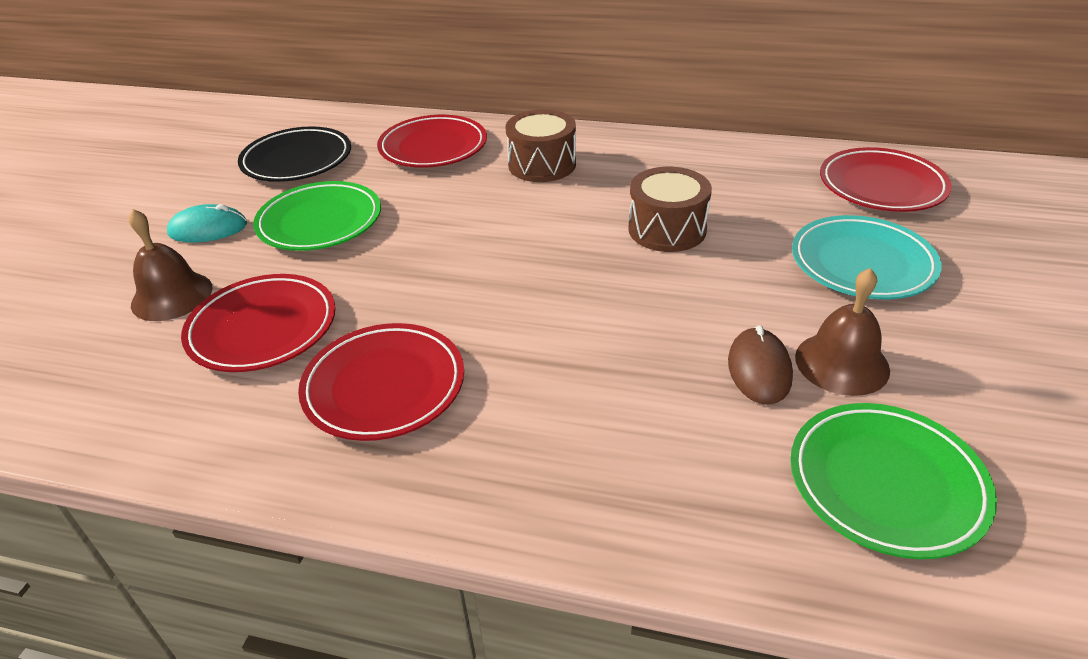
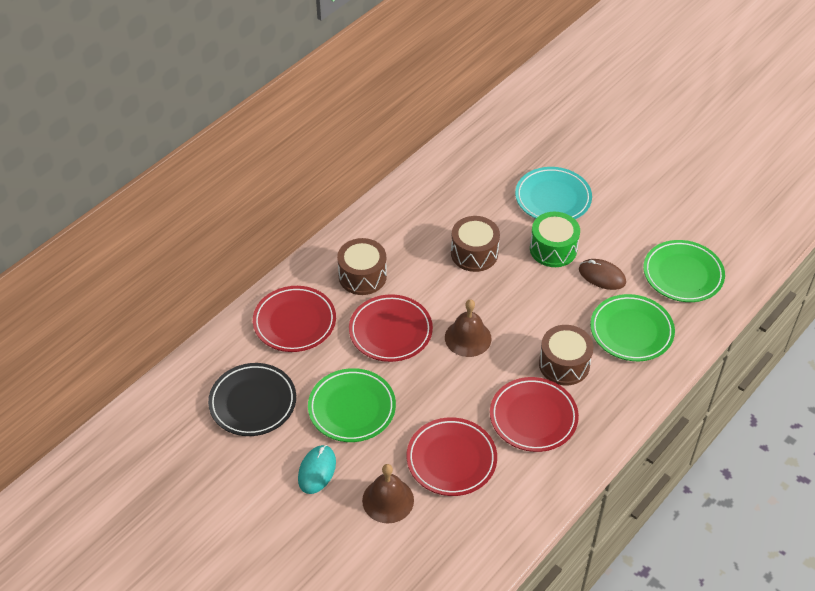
camera: 65 degrees left, 10 degrees up
brown bell [795,268,890,396] -> brown bell moved to [445,299,492,357]
red plate [820,147,952,212] -> red plate moved to [349,294,433,362]
none -> green drum [530,212,580,267]
none -> brown drum [539,325,594,385]
none -> green plate [590,294,675,361]

